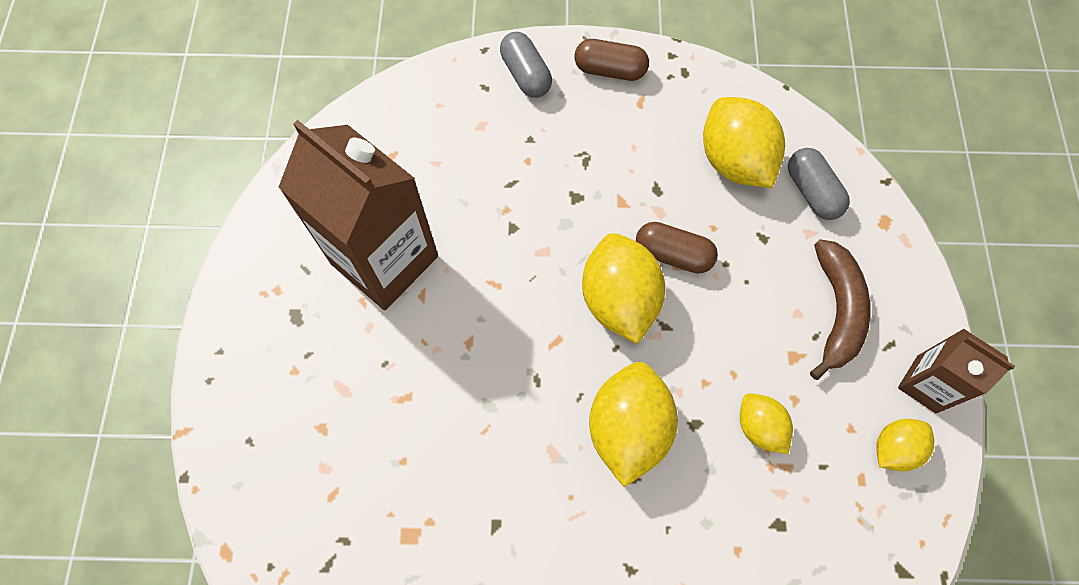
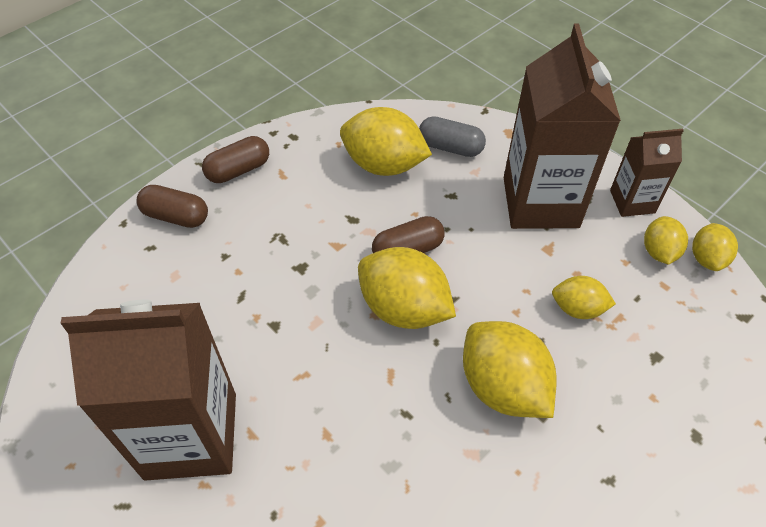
camera: 45 degrees left, 15 degrees down
grey capsule [500,32,552,98] -> brown capsule [136,185,208,228]
brown banana [810,239,871,380] -> brown carton [504,24,621,229]
none -> yellow lemon [692,223,738,271]

